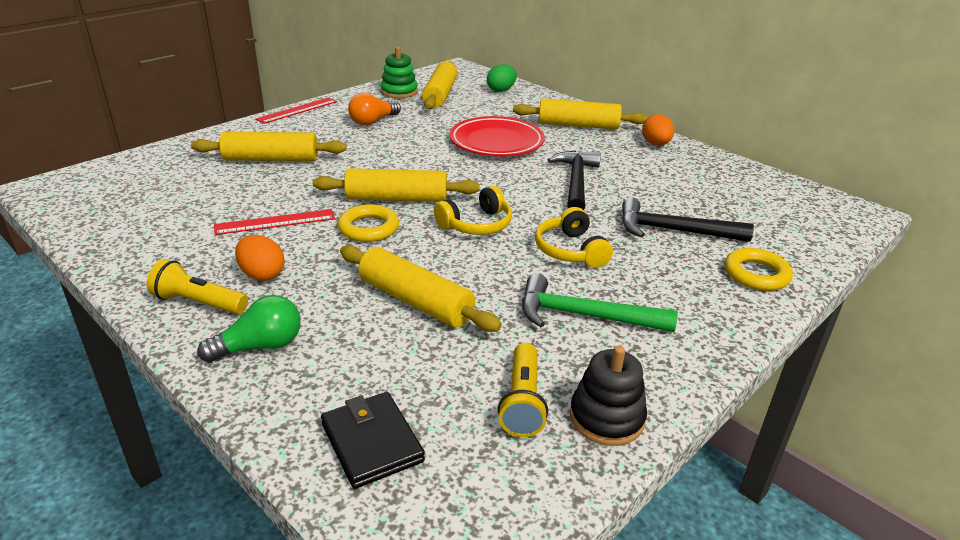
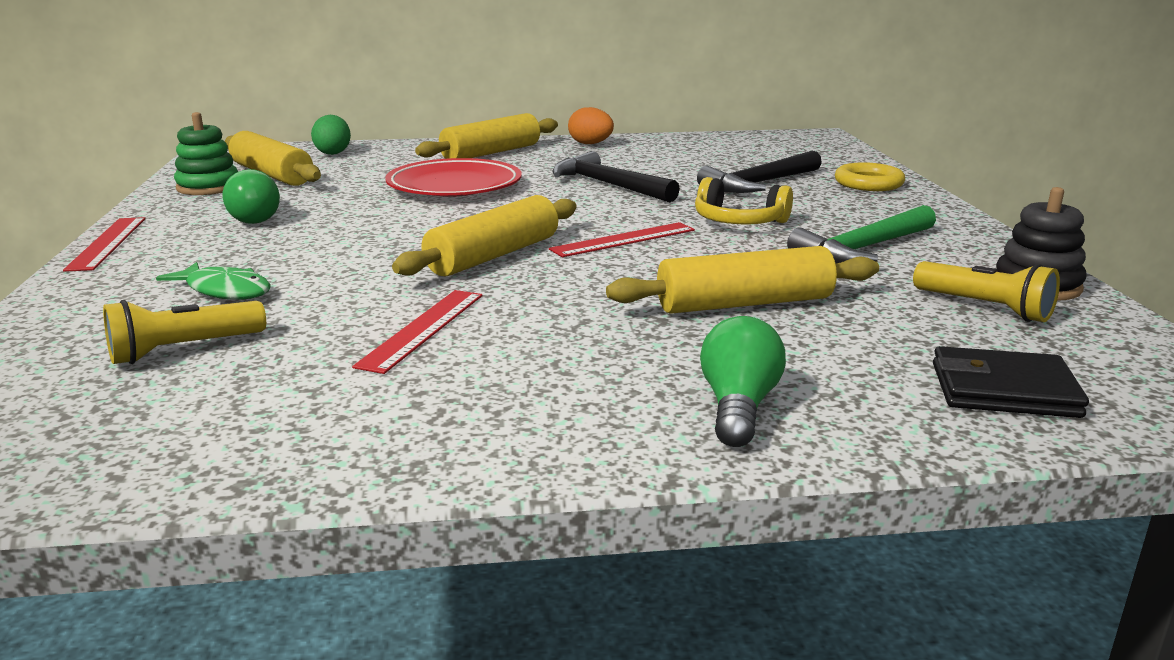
camera: 50 degrees left, 10 degrees down
yellow flashlight [147,259,248,314] -> yellow flashlight moved to [103,300,266,364]
yellow rolling pin [191,132,347,161] -> green fish [156,262,271,300]
orange egg [235,235,285,281] -> none
yellow ring [338,204,399,242] -> none
orange light bulb [348,93,401,126] -> green light bulb [223,169,280,224]
yellow headphones [434,186,512,235] -> red ruler [549,222,695,257]

